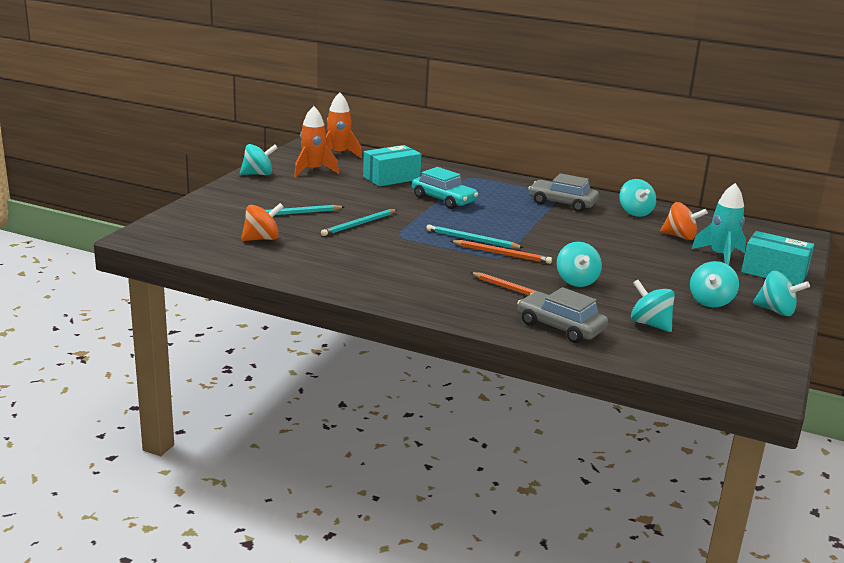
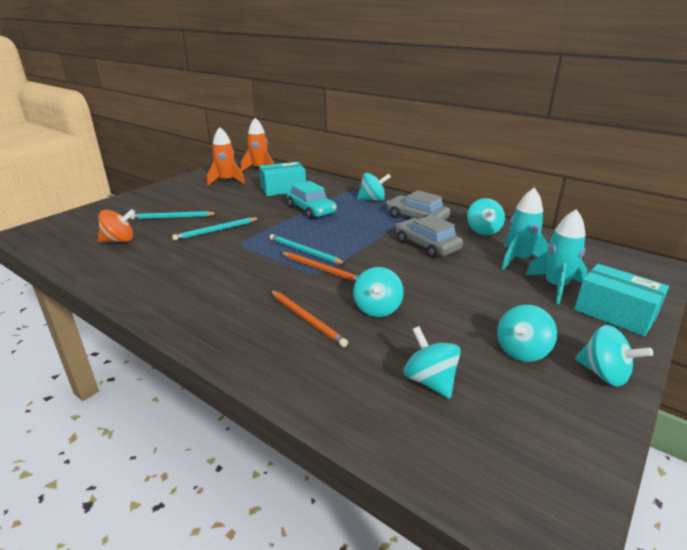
camera: 15 degrees right, 5 degrees up
turquoise spinning top [240,144,278,175] -> turquoise spinning top moved to [357,173,391,201]
grey car [517,287,608,343] -> grey car moved to [396,215,463,258]
orange spinning top [660,202,708,240] -> turquoise rocket [501,188,549,270]

